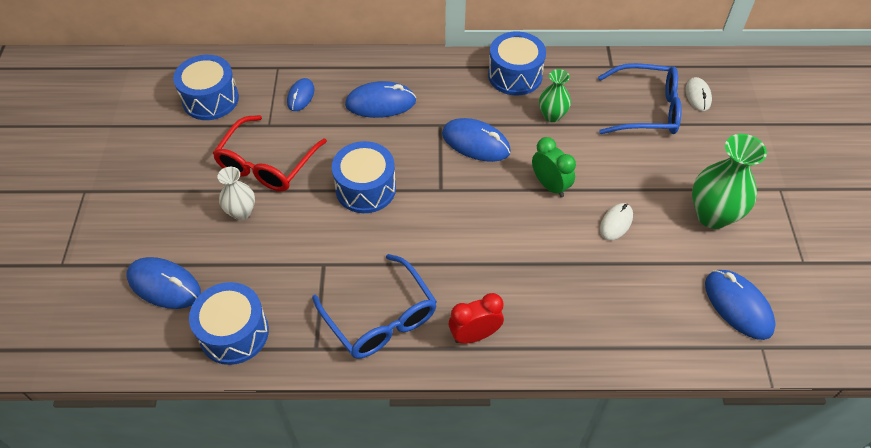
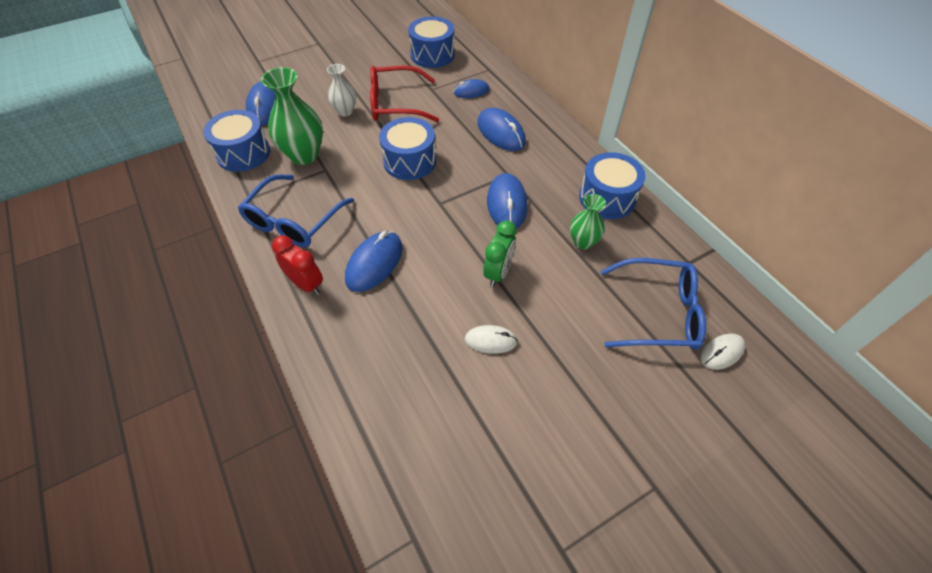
camera: 60 degrees right, 0 degrees up
blue glasses [598,63,682,134] -> blue glasses turned 60 degrees counterclockwise [600,258,706,350]
green vase [692,134,767,229] -> green vase moved to [261,67,323,165]
blue mouse [705,270,776,340] -> blue mouse moved to [345,231,403,292]

